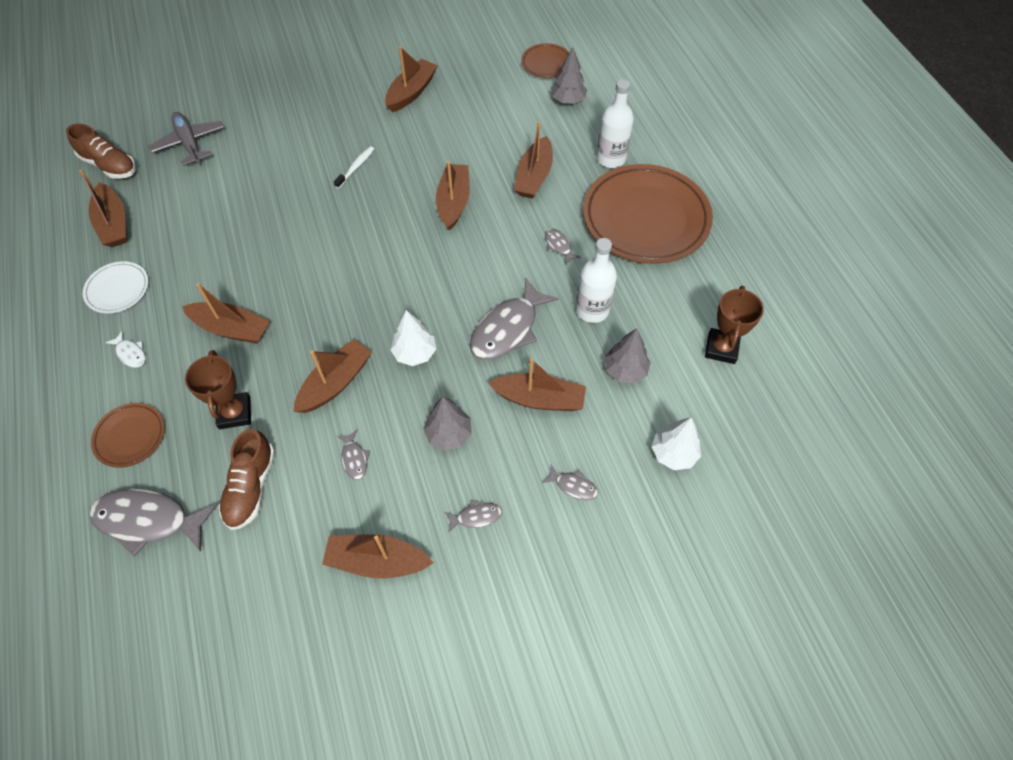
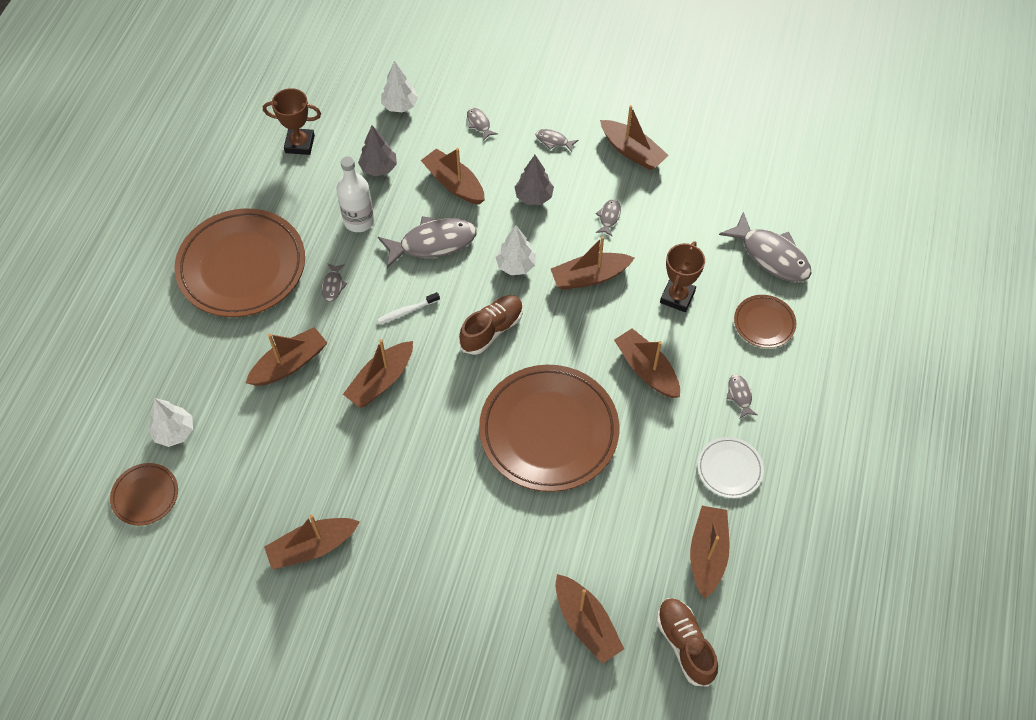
camera: 145 degrees left, 0 degrees up
white fish [105,331,145,368] -> grey fish [726,374,758,418]
grey plane [148,112,224,165] -> brown boat [556,574,624,664]
brown shoe [219,429,275,530] -> brown shoe moved to [459,295,523,355]
white toothbrush [334,146,374,189] -> white toothbrush moved to [377,292,440,324]
grey tree [551,47,587,104] -> white tree [149,398,193,447]
white bottle [596,79,634,168] -> none
brown trophy [705,286,764,364] -> brown trophy turned 45 degrees clockwise [263,88,321,155]
none -> brown plate [479,365,619,492]

